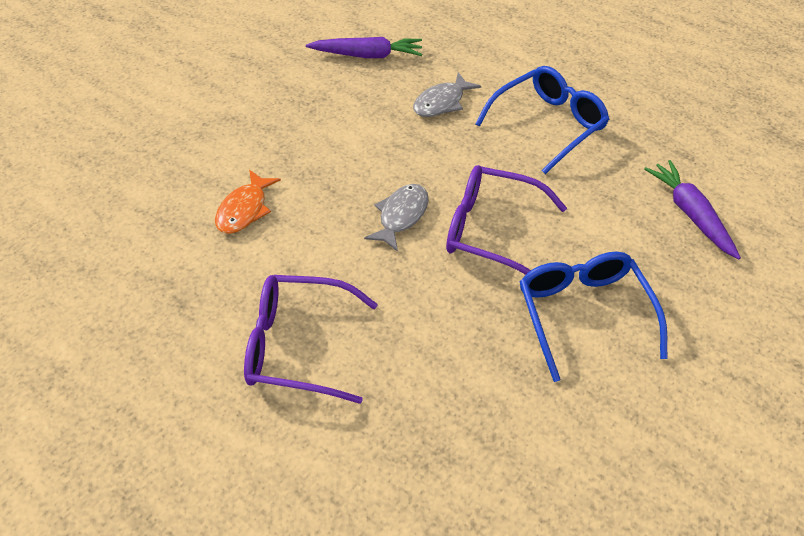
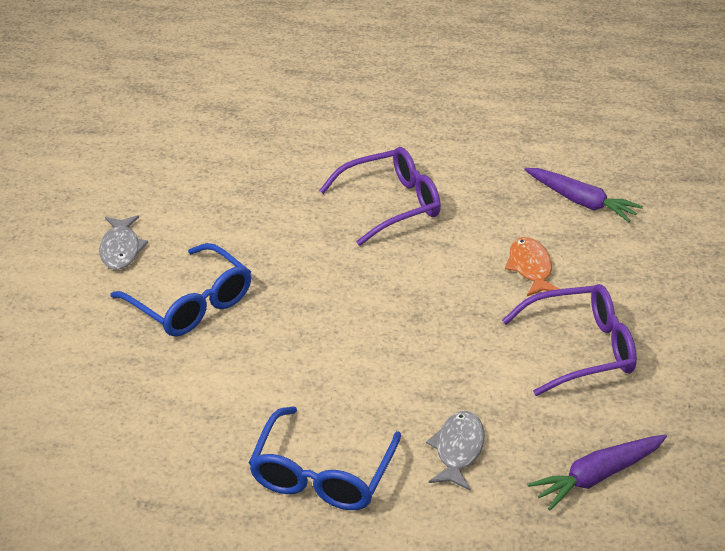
camera: 150 degrees right, 10 degrees down
grey fish [364,184,429,252] -> grey fish moved to [99,215,148,270]
purple glasses [446,165,567,275] -> purple glasses moved to [502,284,637,396]
purple carrot [644,160,741,259] -> purple carrot moved to [524,168,643,222]

